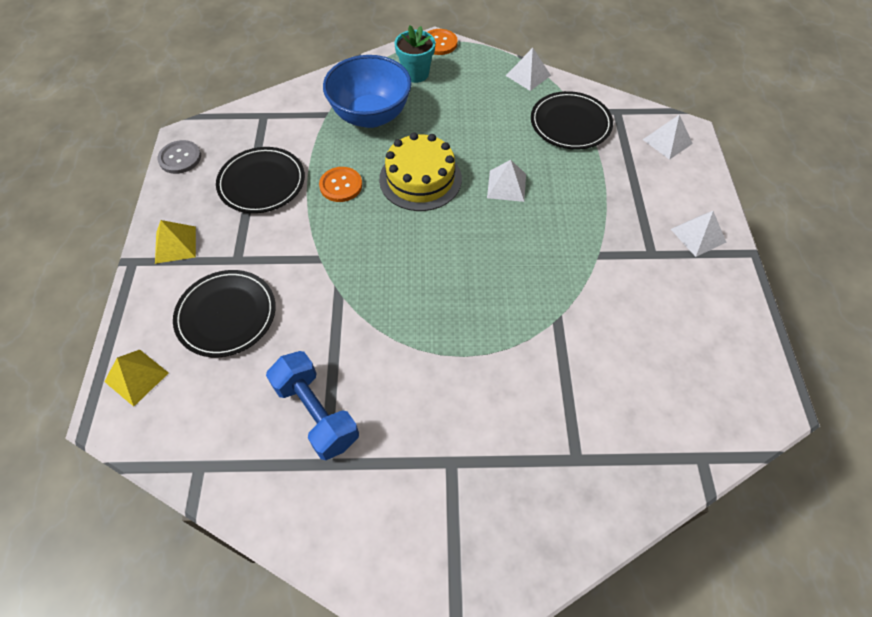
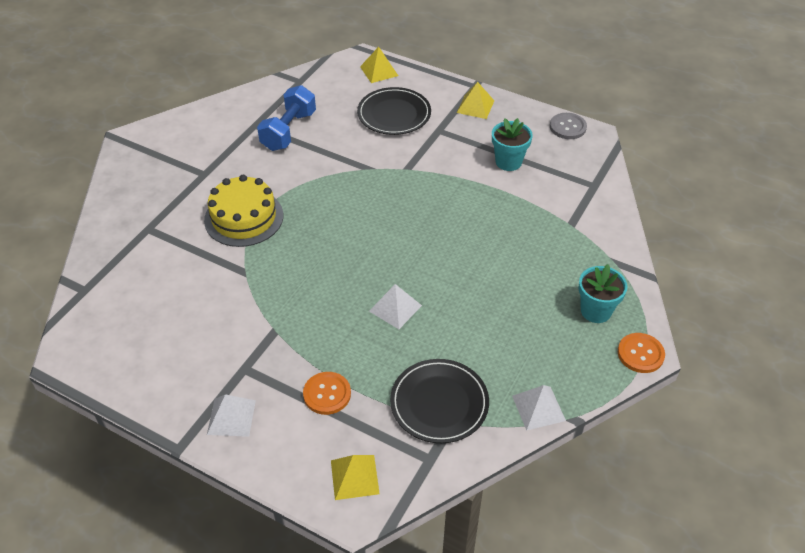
camera: 120 degrees right, 10 degrees down
black plate [216,147,305,213] -> turquoise flower pot [492,118,533,171]
blue dumbbell [266,351,359,460] -> blue dumbbell turned 60 degrees counterclockwise [257,85,316,151]
orange button [319,167,362,202] -> orange button moved to [303,372,351,415]
blue bowl [323,55,412,128] -> none
yellow cake [379,133,462,211] -> yellow cake moved to [204,175,283,247]
white pyramid [643,115,693,160] -> yellow pyramid [331,455,380,500]

